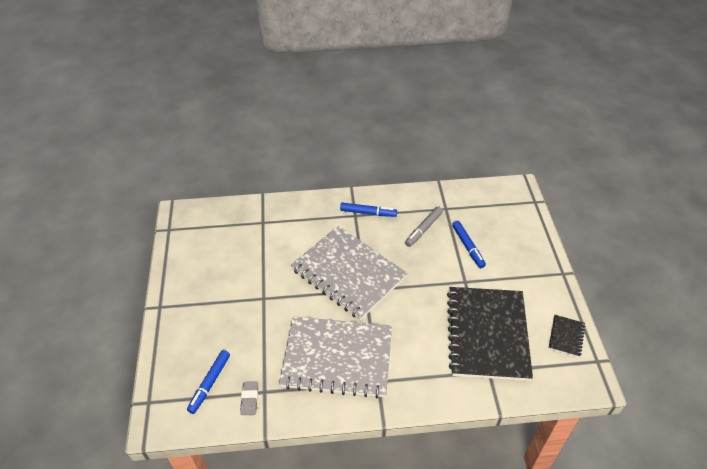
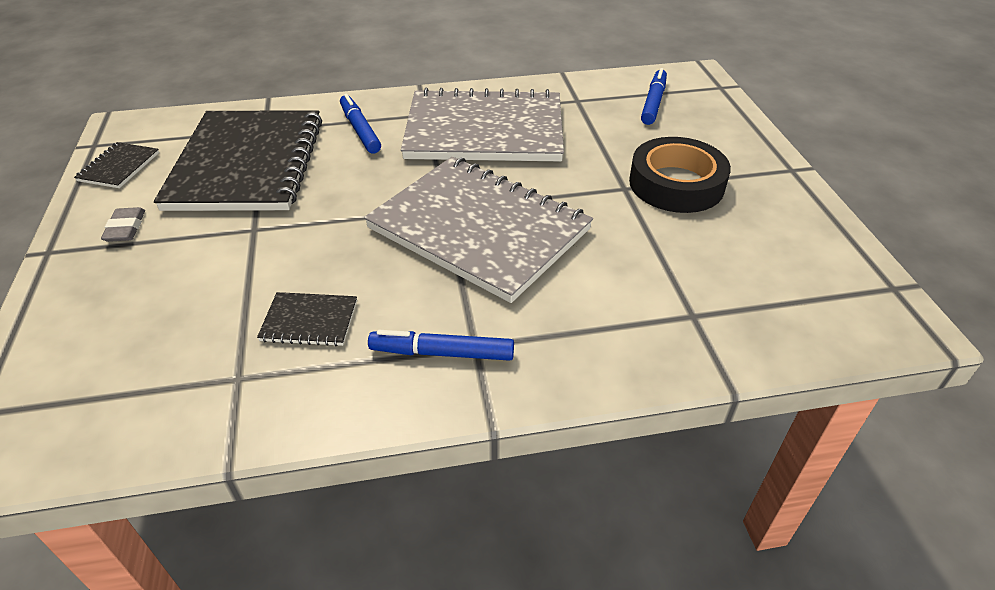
camera: 175 degrees right, 5 degrees down
grey eraser [240,381,258,415] -> grey eraser moved to [101,207,145,242]
grey marker [405,207,443,247] -> black notebook [257,292,357,346]
blue marker [452,221,486,268] -> blue marker moved to [340,94,381,154]
none -> black tape [629,137,731,213]

